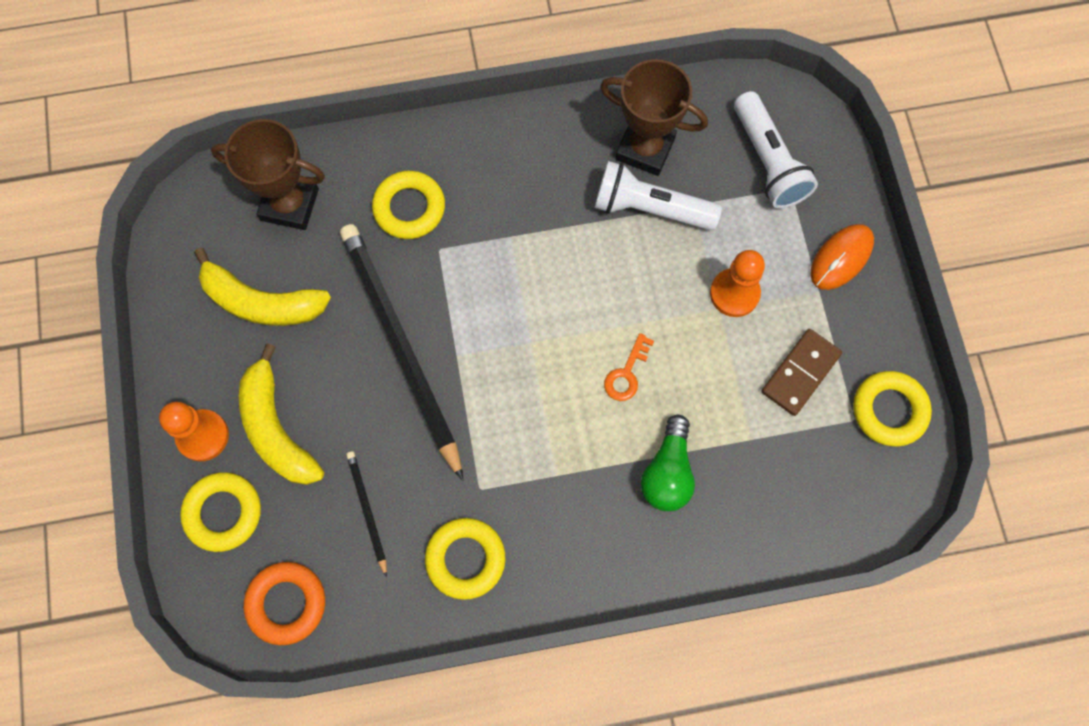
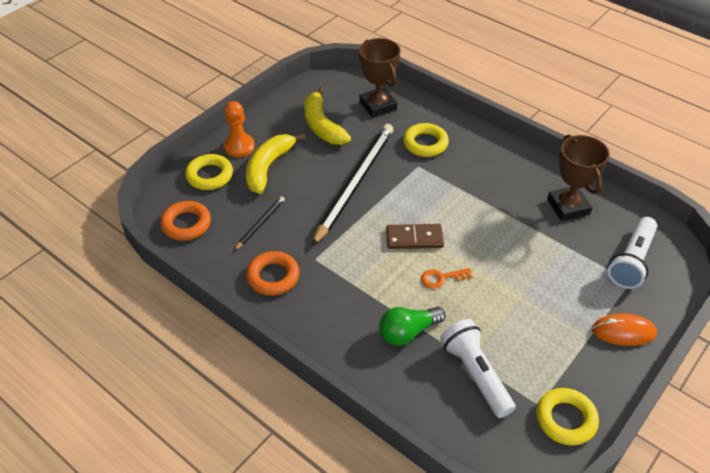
camera: 50 degrees right, 25 degrees down
yellow ring [425,518,506,600] -> orange ring [246,251,300,296]
white flashlight [595,161,722,230] -> white flashlight moved to [440,319,516,418]
orange pawn [710,250,765,317] -> none
brown domino [762,329,842,416] -> brown domino moved to [386,224,444,249]

